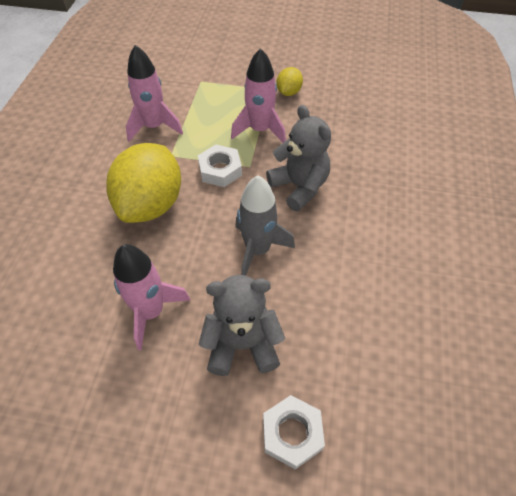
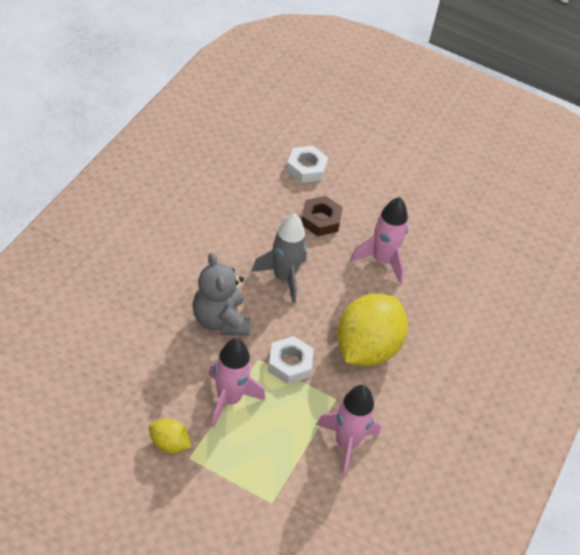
camera: 170 degrees left, 5 degrees down
grey teddy bear [199,275,285,376] -> brown nut [301,196,343,236]
yellow lemon [276,67,303,96] -> yellow lemon turned 75 degrees clockwise [149,419,192,453]

